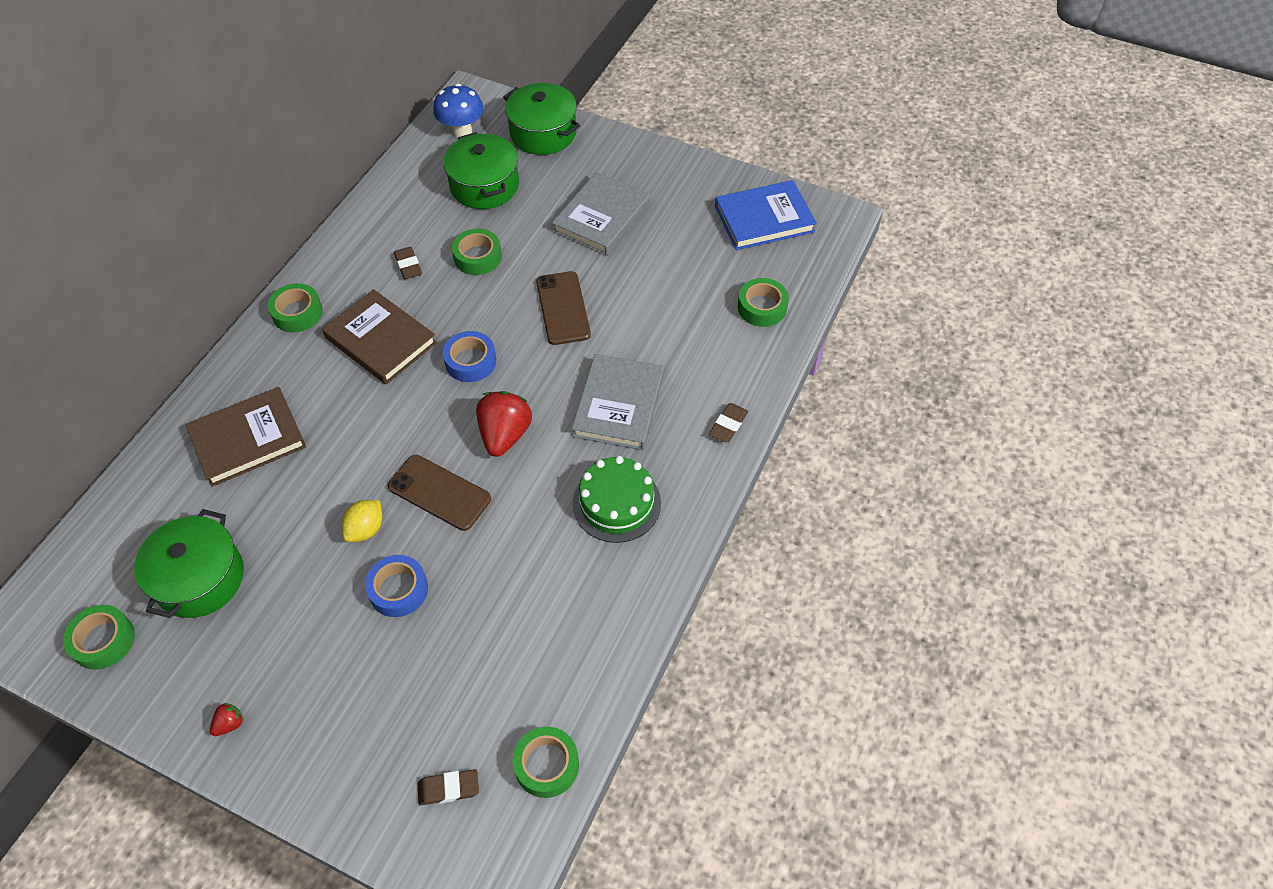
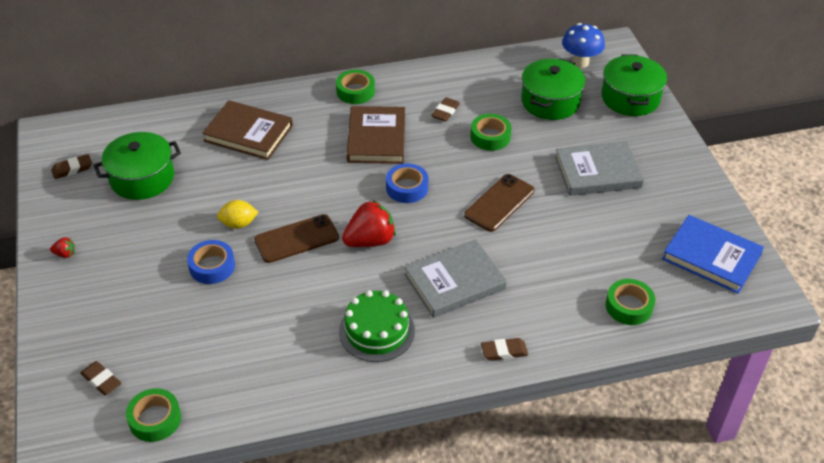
camera: 50 degrees right, 10 degrees down
green tape [63,605,135,670] -> brown eraser [51,154,92,179]
brown phone [388,455,491,531] -> brown phone turned 75 degrees clockwise [254,214,339,263]

